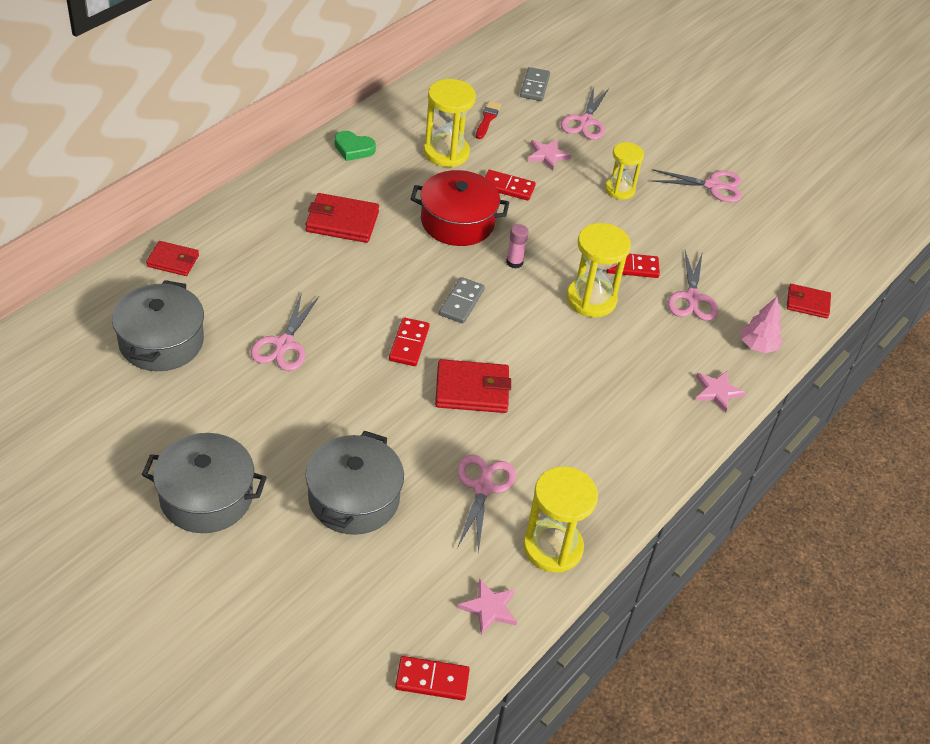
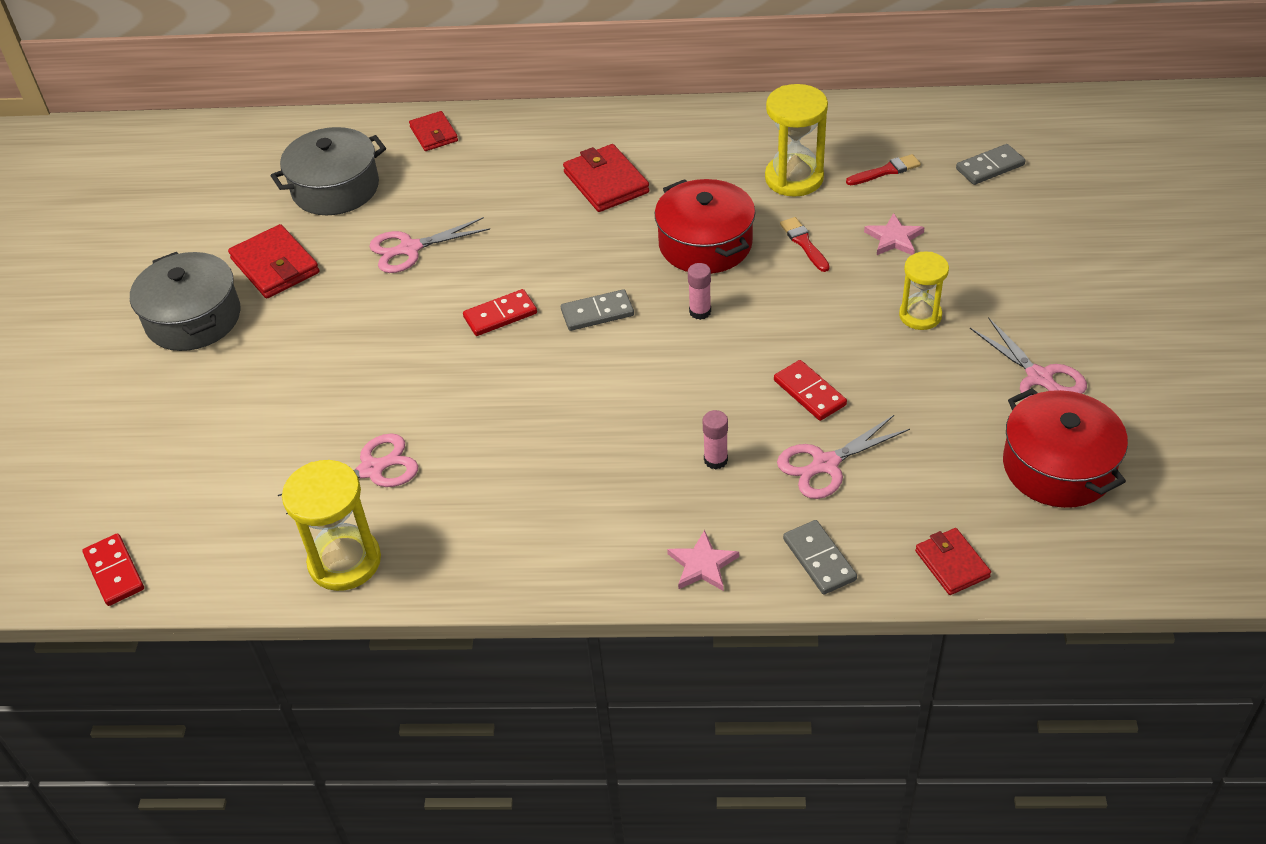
camera: 60 degrees right, 0 degrees up
grey pot [305,431,404,535] -> none
green heart [335,131,376,161] -> none
red wallet [435,359,511,413] -> red wallet moved to [228,224,319,299]
pink star [458,579,517,635] -> none
red domino [485,170,536,201] -> red brush [780,217,830,272]
pink scissors [561,87,609,140] -> none
yellow hourglass [567,223,631,317] -> none
pink tree [741,296,783,353] -> grey domino [783,520,857,594]
none -> pink glue stick [703,410,728,470]
none -> red pot [1003,388,1128,508]

